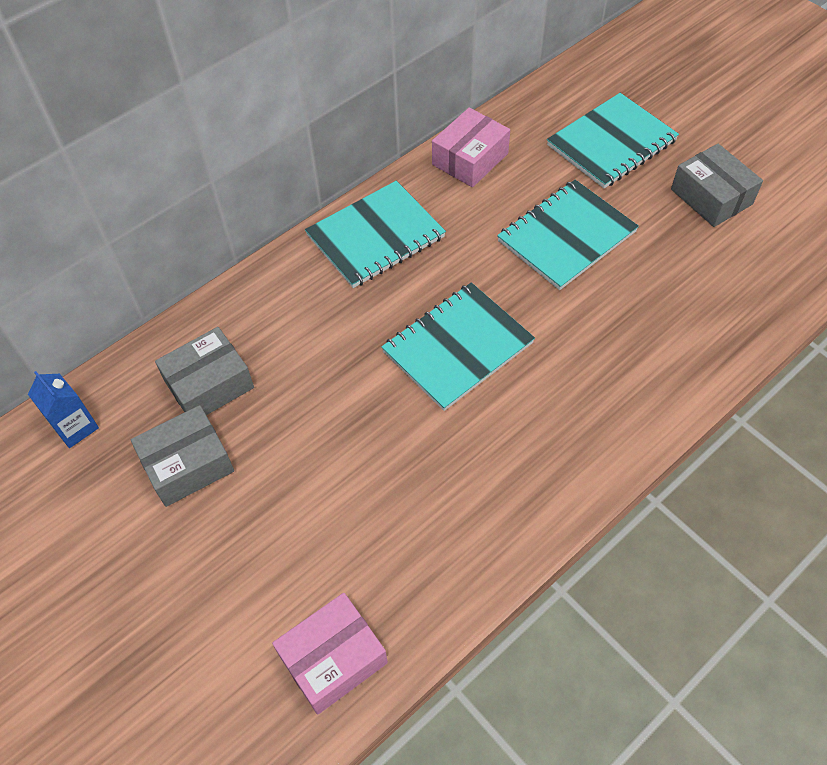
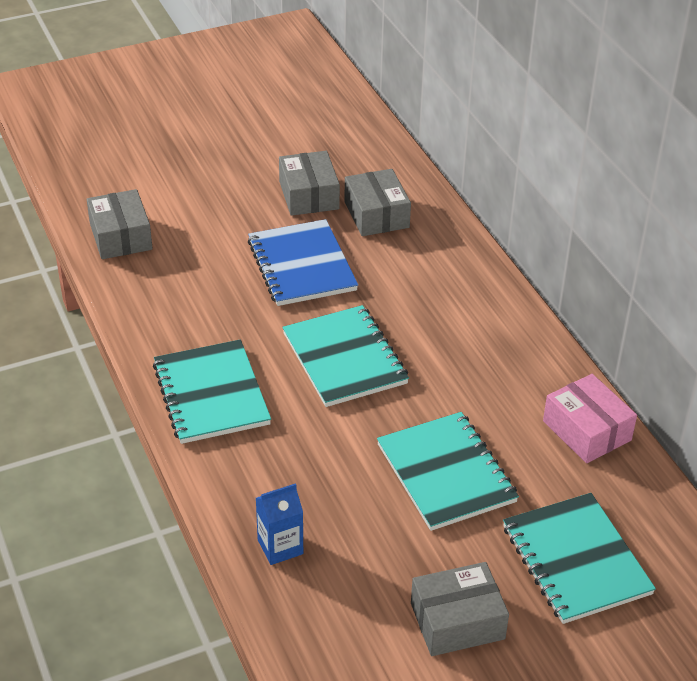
camera: 105 degrees right, 15 degrees down
blue carton [28,371,99,448] -> blue carton moved to [256,483,303,565]
pink box [272,593,388,715] -> grey box [87,189,153,259]
turquoise notebook [305,181,446,288] -> turquoise notebook moved to [153,339,271,444]
none -> blue notebook [248,219,358,306]

